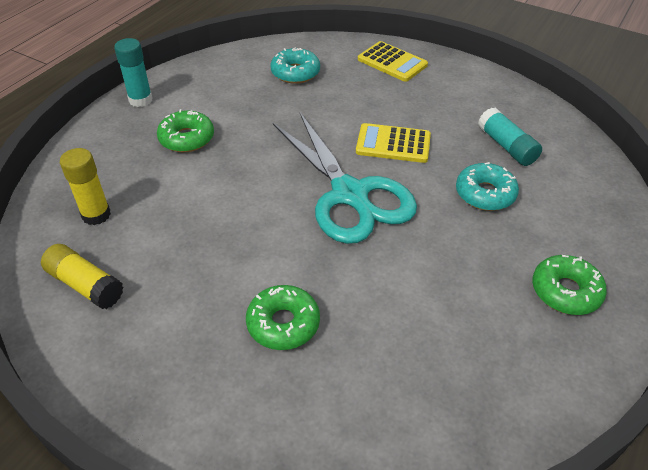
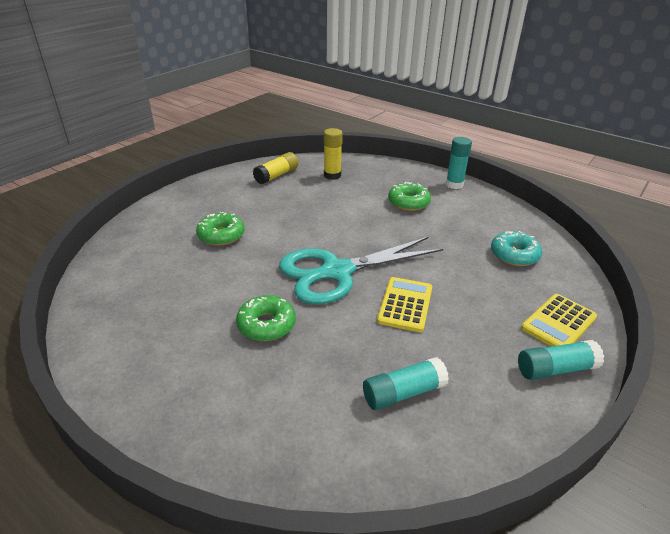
camera: 95 degrees right, 10 degrees down
turquoise donut [456,162,519,211] -> none
green donut [532,255,607,315] -> green donut moved to [236,295,296,341]
none -> turquoise glue stick [518,340,604,380]

